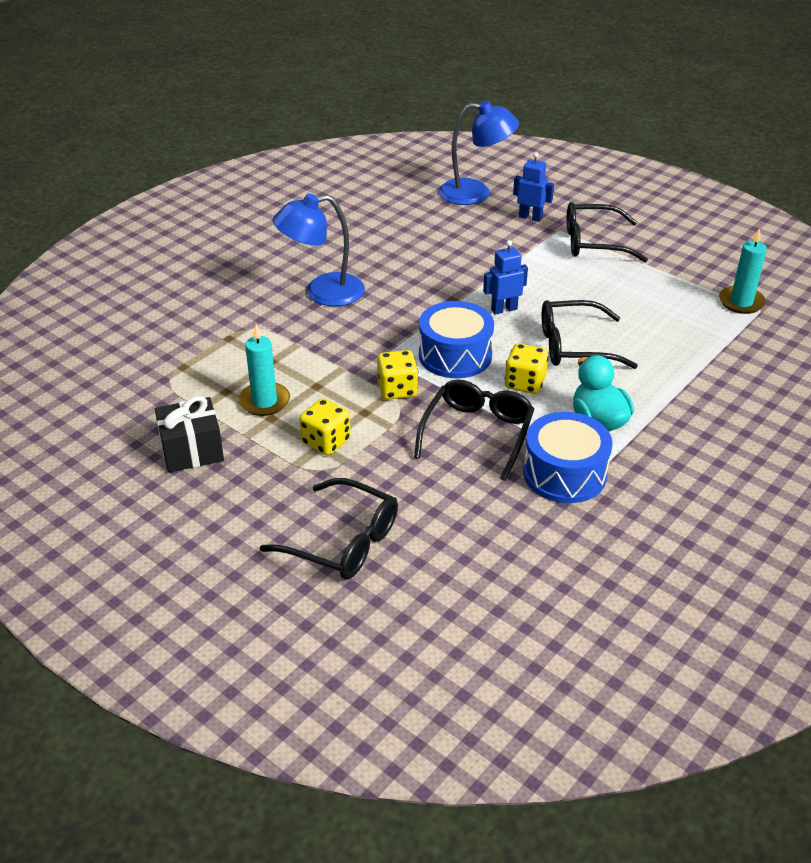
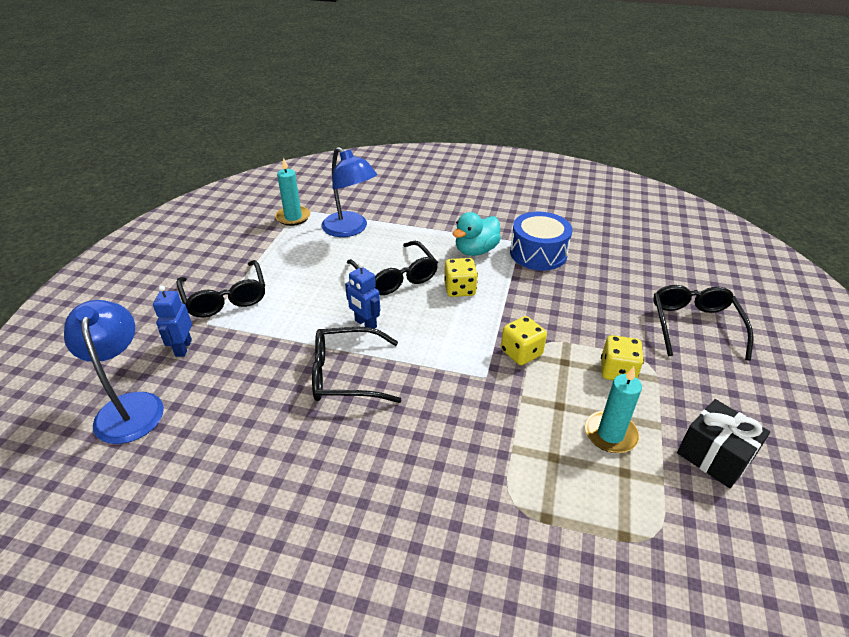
camera: 115 degrees left, 0 degrees up
blue lamp [273,194,365,306] -> blue lamp moved to [321,147,377,237]
black glasses [414,379,534,481] -> black glasses moved to [312,327,401,403]
blue drum [419,301,494,378] -> none

